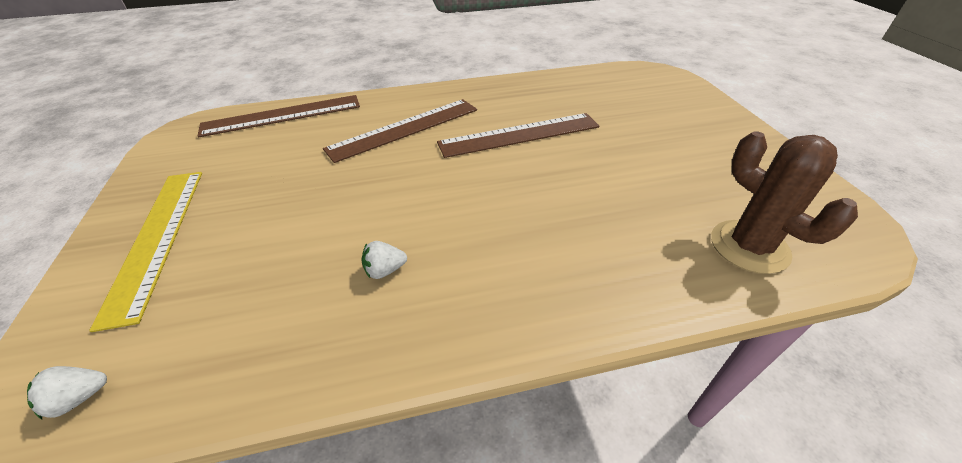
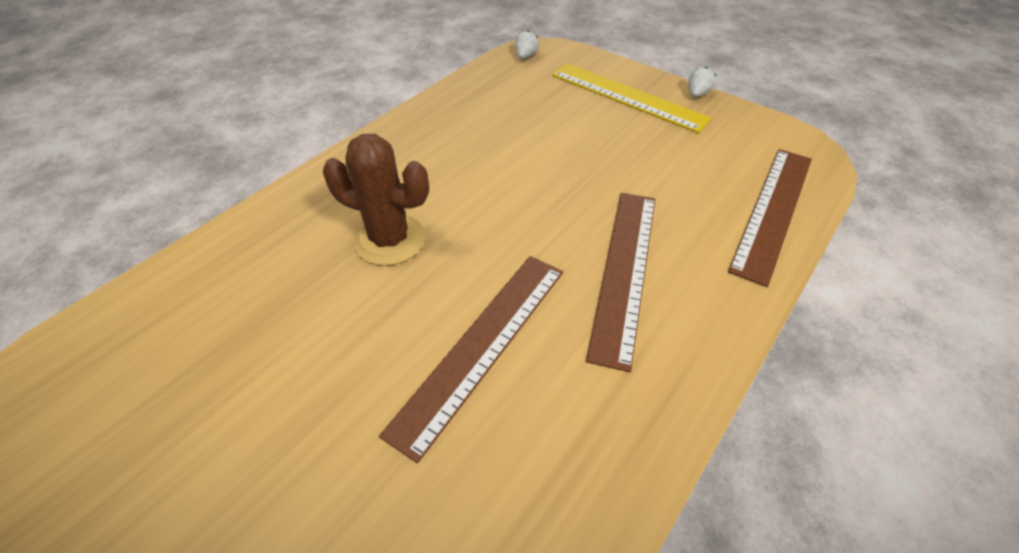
camera: 140 degrees right, 5 degrees up
white strawberry [361,241,407,279] -> white strawberry moved to [689,67,716,97]
brown cactus [711,131,858,274] -> brown cactus moved to [323,134,429,266]

